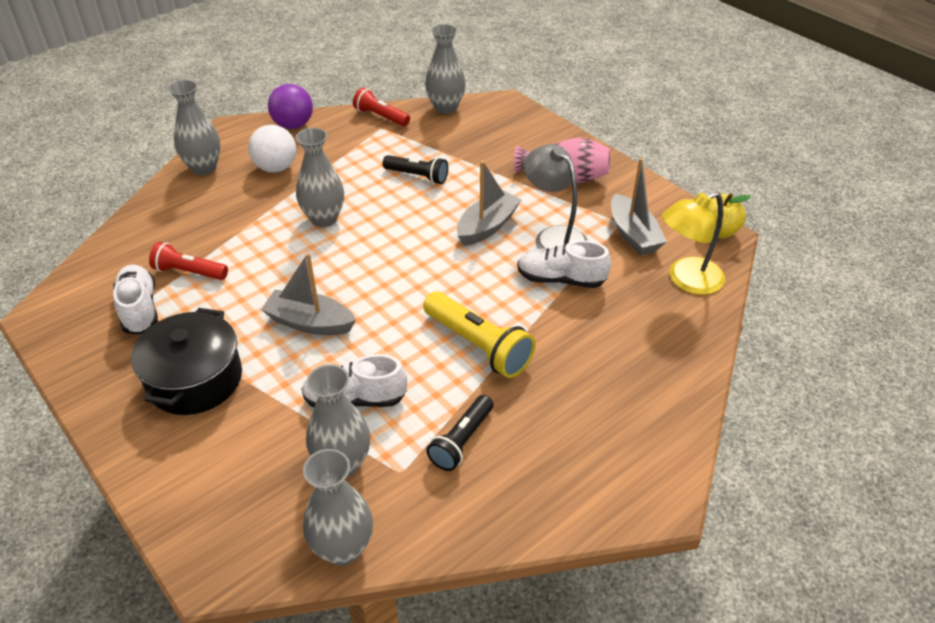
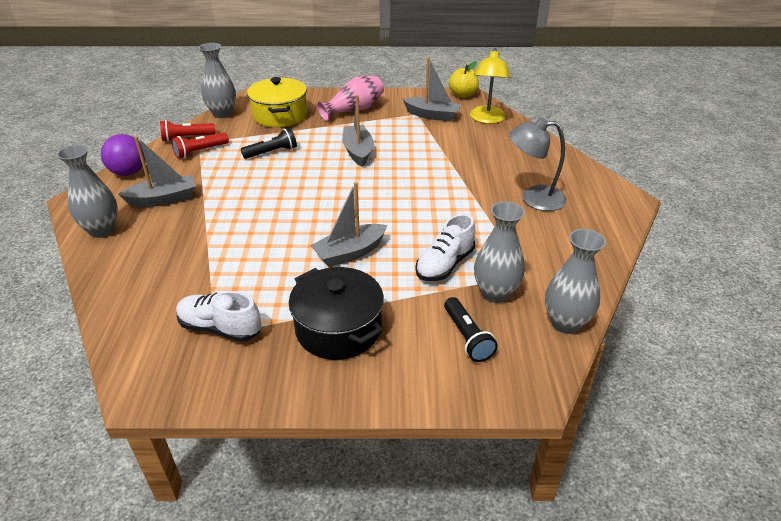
camera: 50 degrees left, 5 degrees down
red flashlight [149,242,228,280] -> red flashlight moved to [172,132,229,159]
white ball [248,125,296,172] -> grey boat [118,136,195,207]
grey vase [296,128,344,227] -> none
yellow flashlight [423,291,536,378] -> none
black flashlight [426,395,494,471] -> black flashlight moved to [444,297,498,362]
white shoe [517,240,611,288] -> none
grey lamp [524,144,588,249] -> grey lamp moved to [509,118,567,211]
none -> yellow pot [247,77,307,127]

